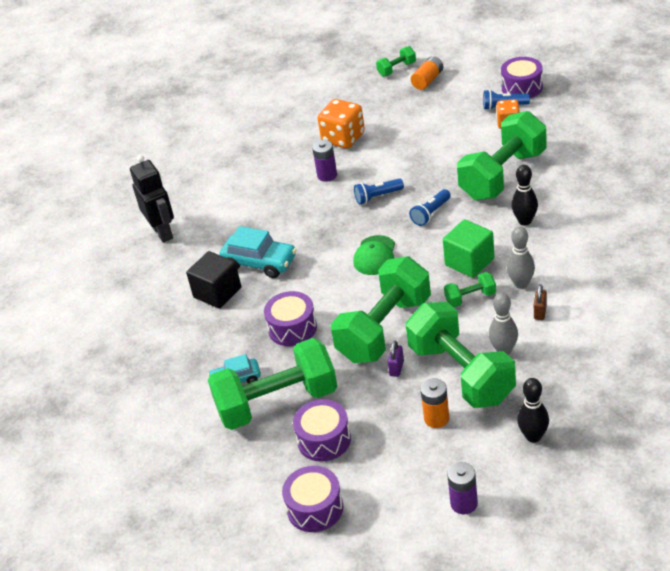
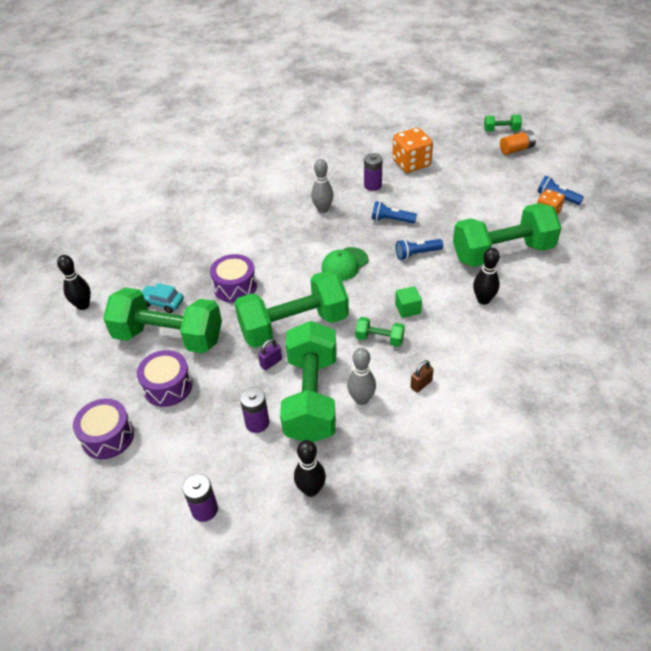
camera: 30 degrees right, 5 degrees up
black robot [130,155,174,243] -> none
black cube [186,251,241,309] -> none
turquoise car [219,226,297,278] -> none
orange battery [420,378,449,428] -> purple battery [240,387,269,433]
green cube [443,219,494,278] -> green cube [395,286,422,318], size x0.59
purple drum [501,57,543,98] -> none
grey bowling pin [507,227,535,289] -> grey bowling pin moved to [311,159,334,213]
none -> black bowling pin [57,255,91,310]

